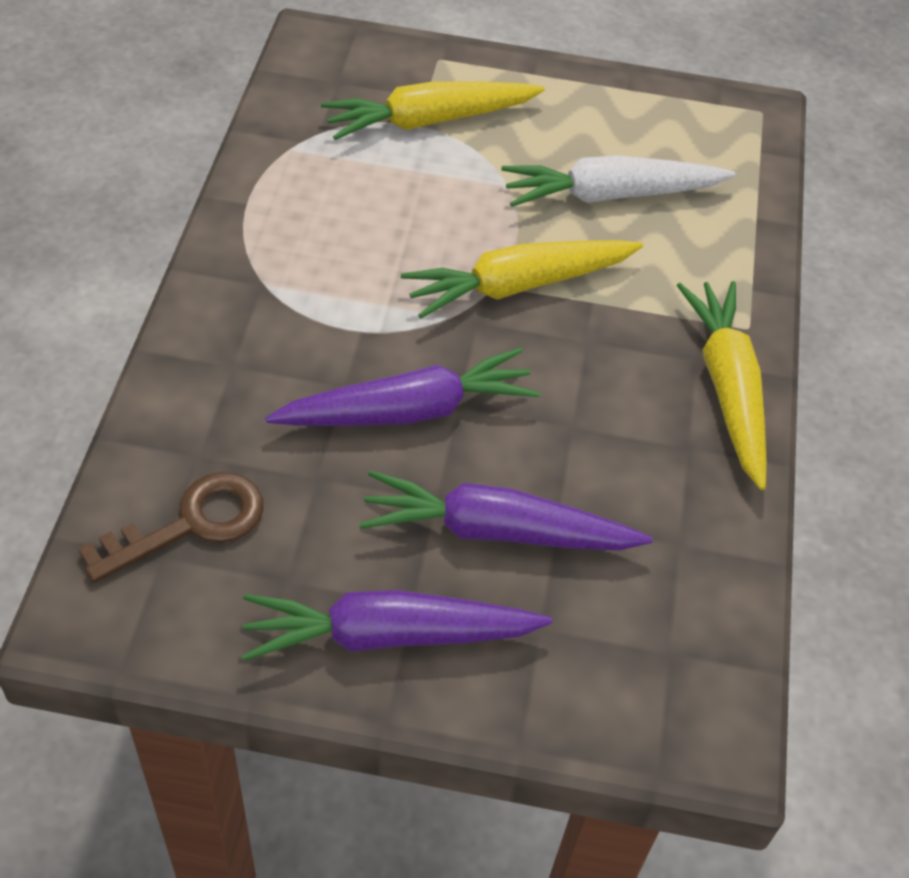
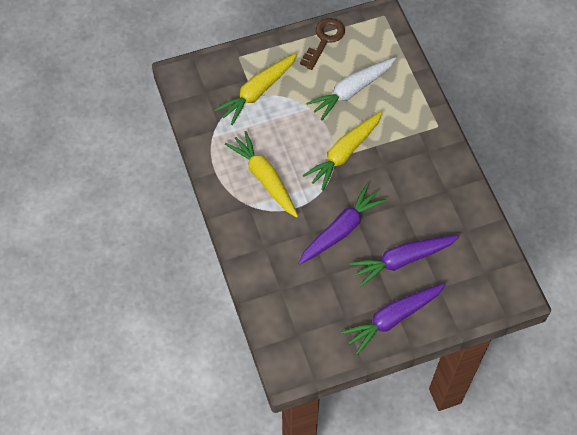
camera: 25 degrees left, 10 degrees up
brown key [78,472,263,583] -> brown key moved to [300,18,345,70]
yellow carrot [677,281,767,490] -> yellow carrot moved to [225,131,298,218]

